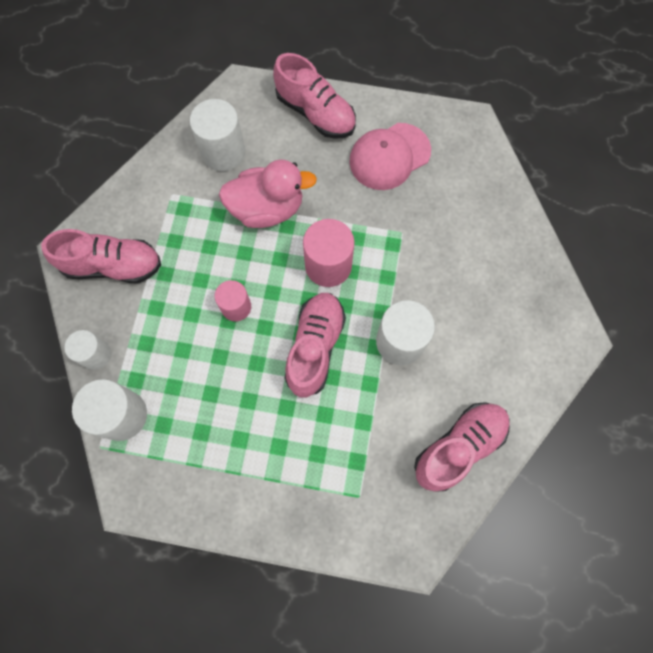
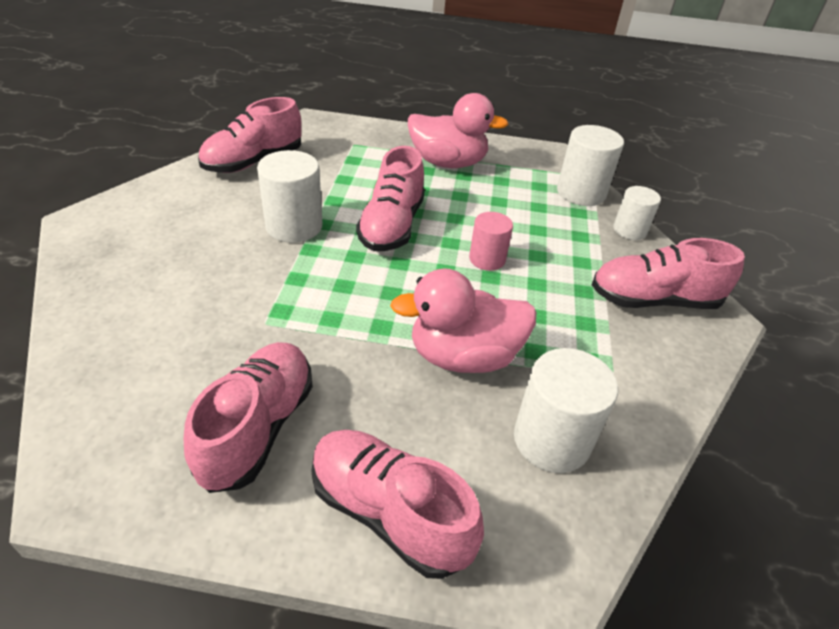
camera: 175 degrees right, 30 degrees down
pink cylinder [303,219,354,287] -> none
pink cap [349,123,431,190] -> pink shoe [184,342,313,493]
none -> pink duck [408,93,508,168]

